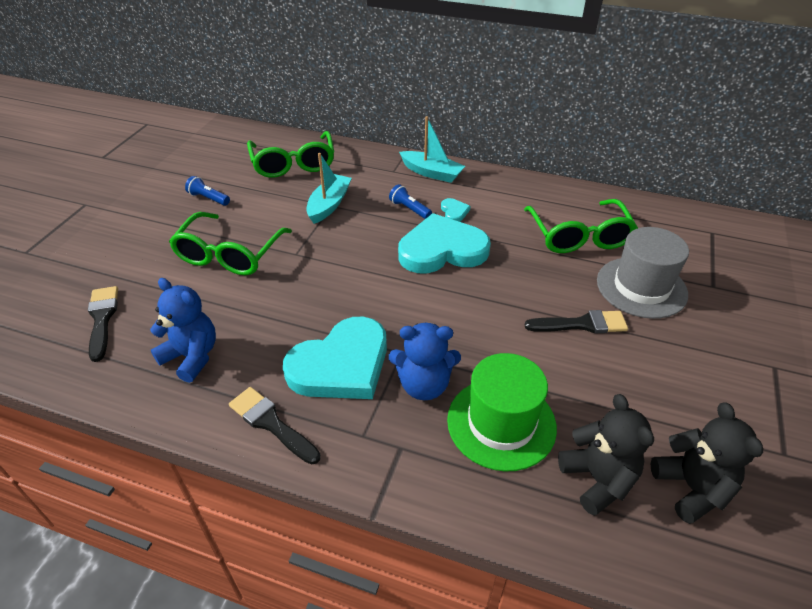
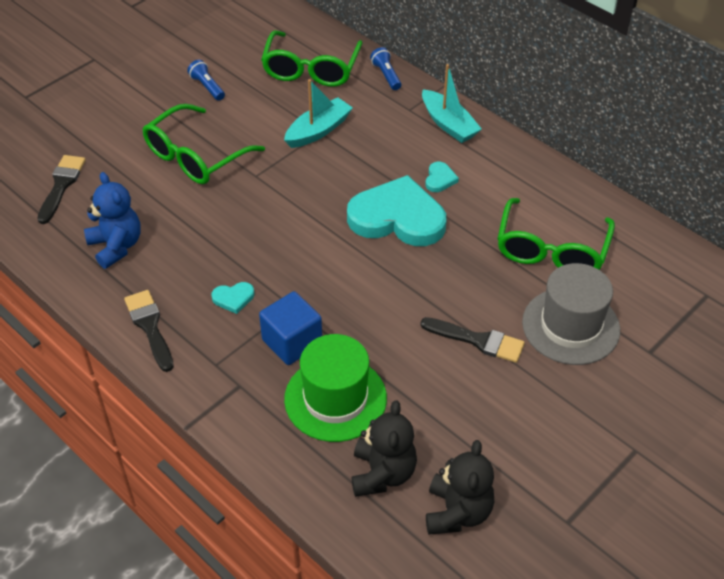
camera: 25 degrees right, 5 degrees up
turquoise heart [283,317,387,399] -> turquoise heart [212,282,254,314], size x0.40
blue flashlight [389,184,432,219] -> blue flashlight moved to [370,47,401,90]
blue teddy bear [389,322,461,400] -> blue cube [259,291,322,365]

